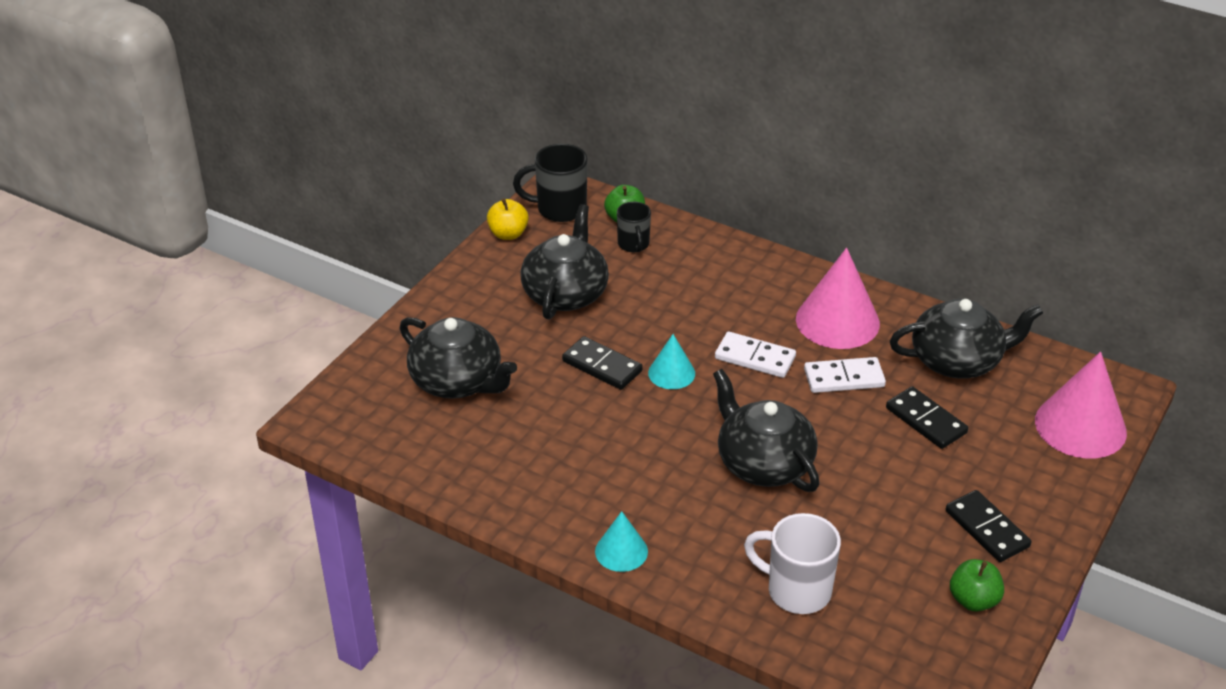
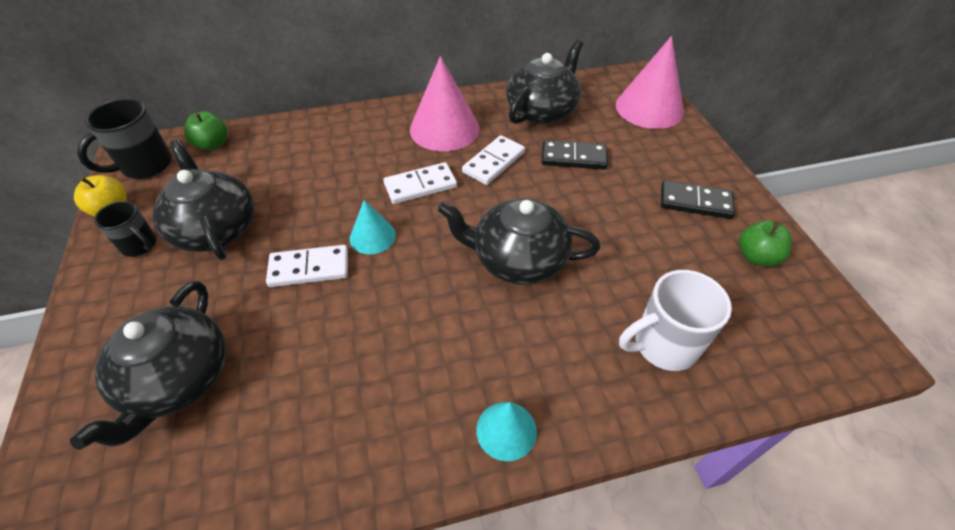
camera: 45 degrees left, 10 degrees up
black teapot [399,317,517,399] -> black teapot turned 105 degrees clockwise [70,281,226,450]
black domino [562,336,643,390] -> white domino [266,245,348,287]
black mug [617,202,651,252] -> black mug moved to [94,201,157,257]

